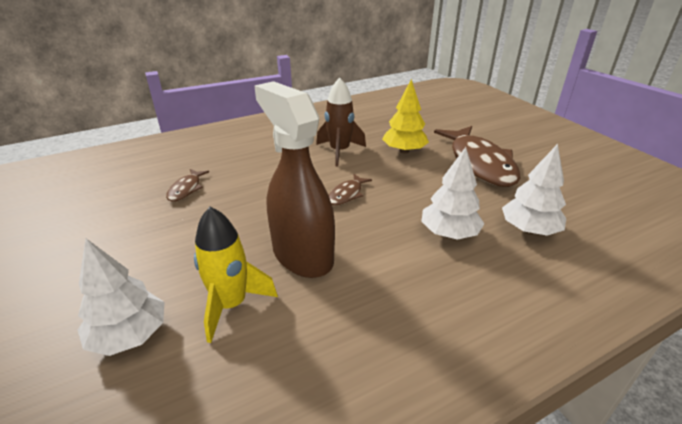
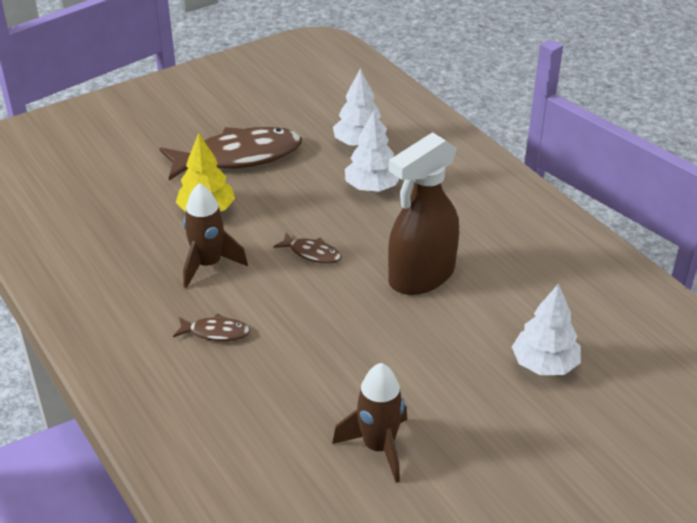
camera: 95 degrees left, 5 degrees up
brown fish [166,169,209,202] -> brown fish moved to [173,313,250,341]
yellow rocket [194,207,278,343] -> none
none -> brown rocket [332,363,407,483]

